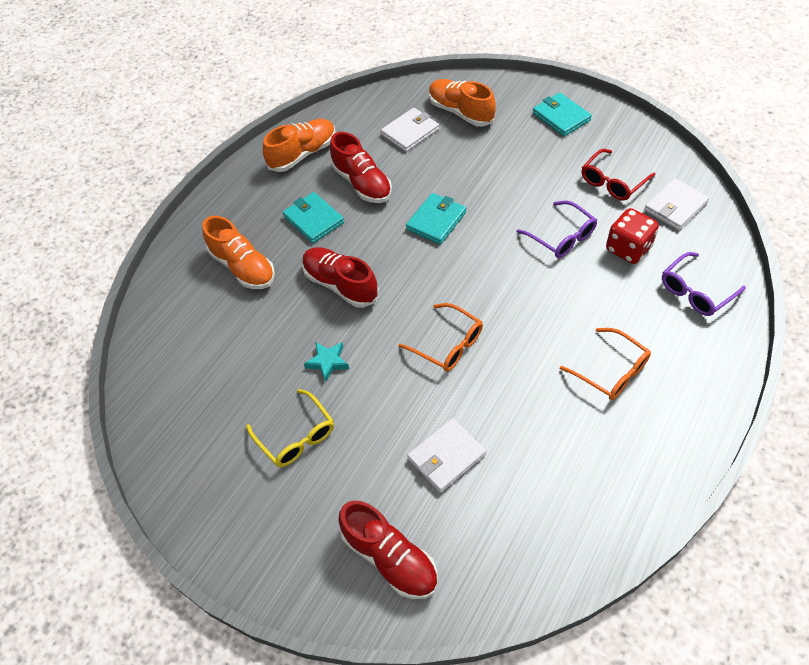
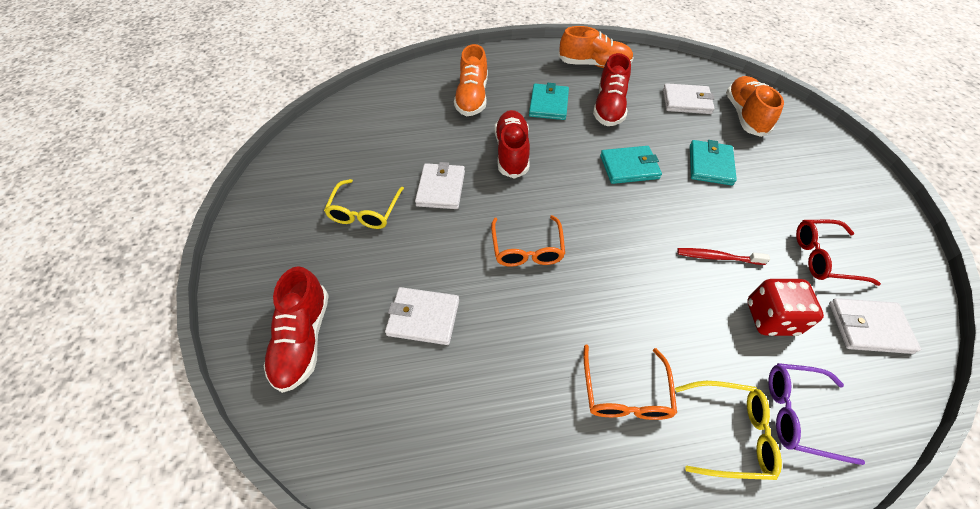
camera: 45 degrees right, 0 degrees up
turquoise star [304,342,349,383] -> white wallet [415,162,465,209]
purple glasses [516,201,597,258] -> red toothbrush [677,248,770,265]
turquoise wallet [533,93,592,136] -> turquoise wallet moved to [690,140,737,185]
none -> yellow glasses [675,381,782,480]

